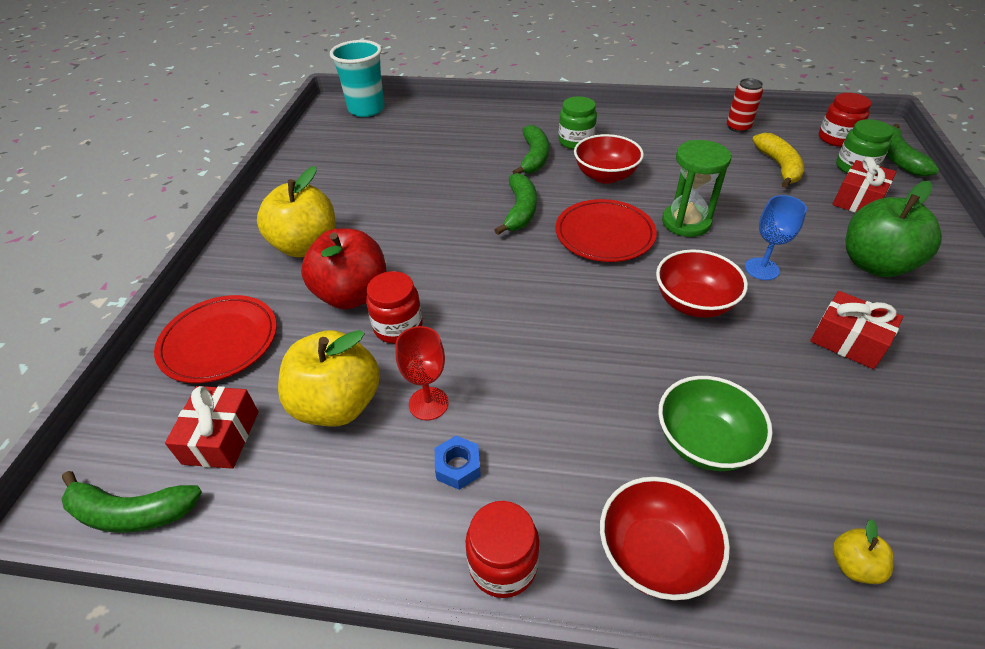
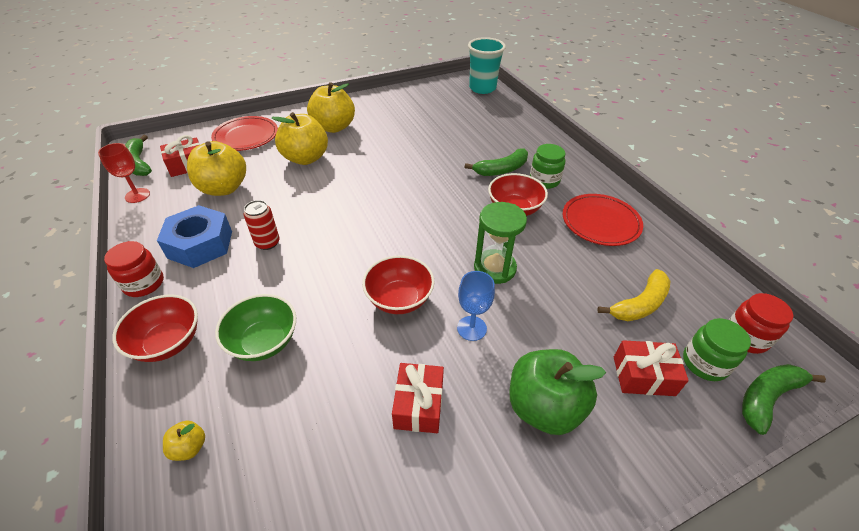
camera: 55 degrees right, 0 degrees up
red apple [301,228,386,309] -> yellow apple [272,112,328,165]
red jar [366,271,423,343] -> none
red goblet [395,326,449,421] -> red goblet moved to [98,143,150,203]
blue nut [435,436,481,490] -> blue nut [157,205,232,268], size x2.21
green banana [494,173,537,235] -> none
red plate [555,199,657,262] -> red plate moved to [563,194,643,246]
red can [727,78,763,133] -> red can moved to [244,200,280,250]

